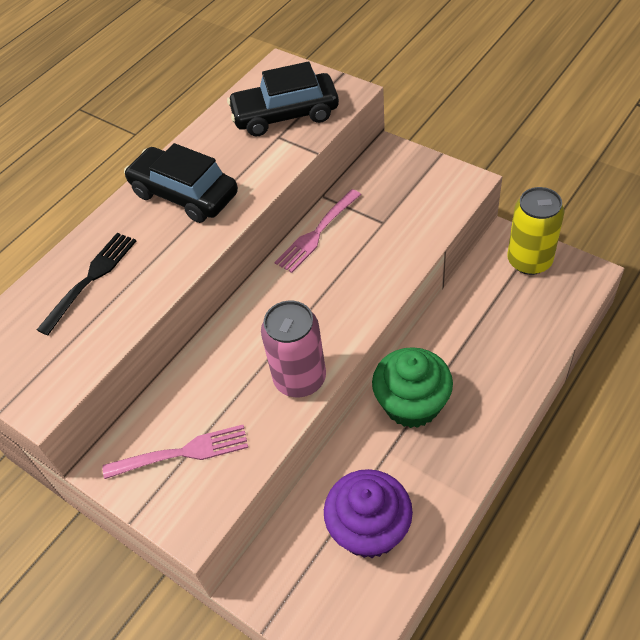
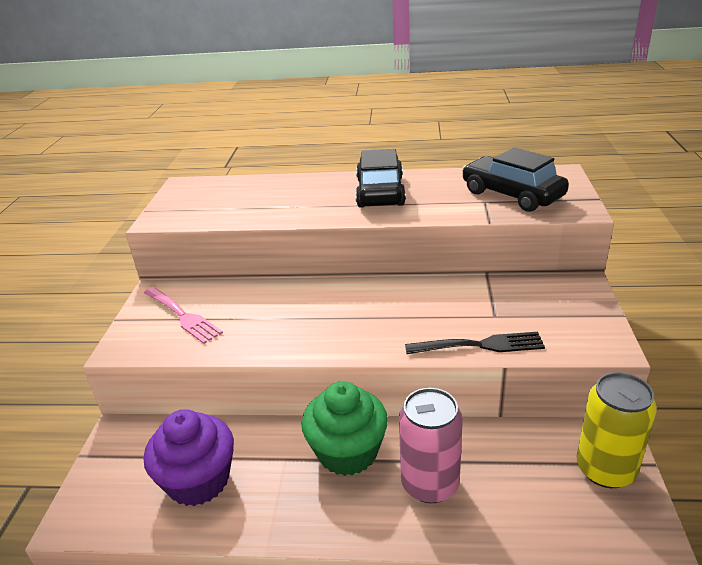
camera: 55 degrees right, 20 degrees down
black fork [37,233,136,335] -> black fork moved to [405,332,545,354]
pink can [261,301,326,397] -> pink can moved to [399,388,463,503]
pink fork [275,189,361,273] -> none

